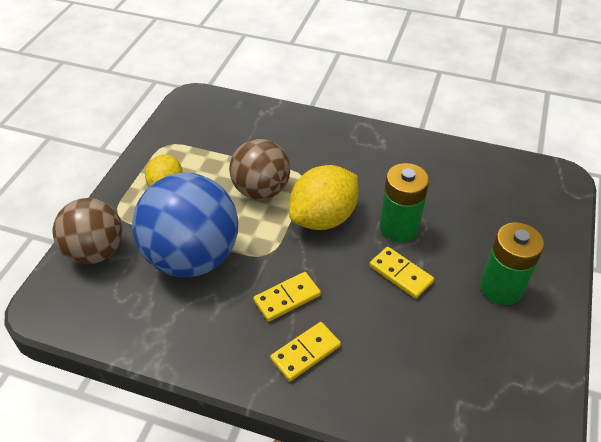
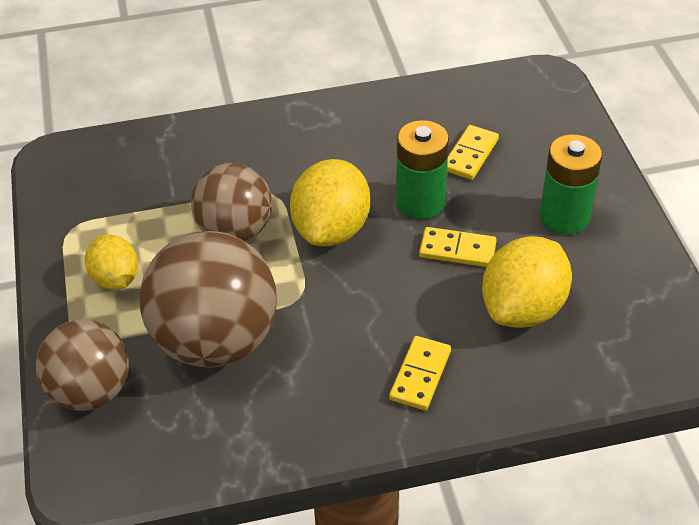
camera: 30 degrees left, 0 degrees up
blue ball [132,173,238,277] -> brown ball [140,231,277,368]
yellow domino [253,272,321,322] -> yellow domino moved to [447,125,499,180]
none -> yellow lemon [482,236,572,328]

